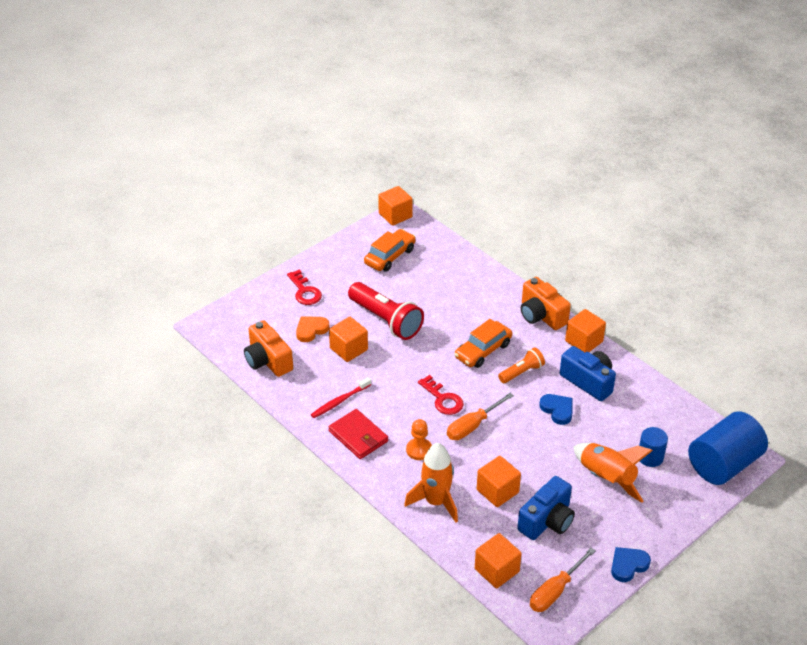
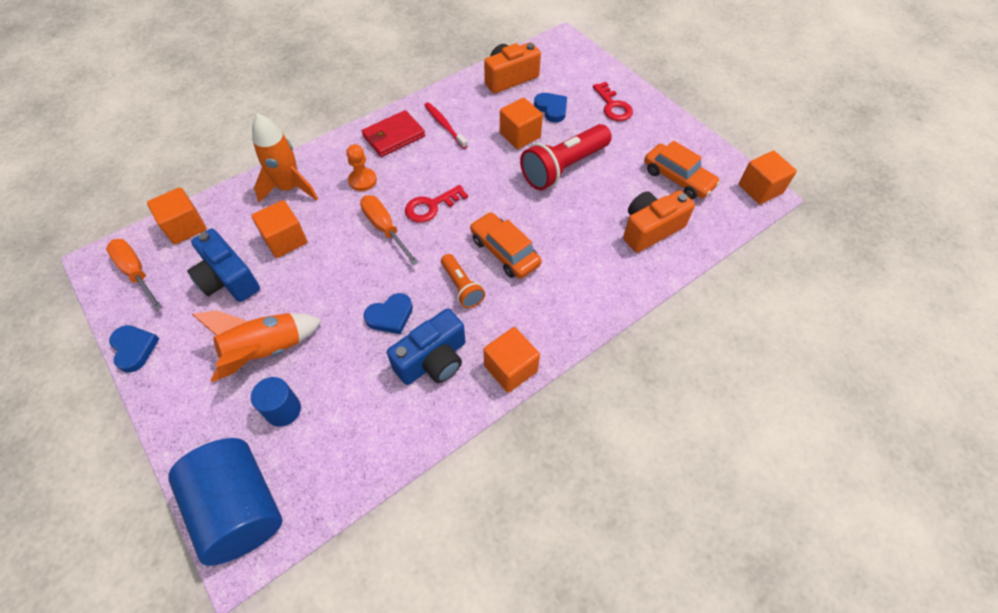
camera: 95 degrees right, 15 degrees up
red key [287,270,322,305] -> red key turned 90 degrees counterclockwise [593,82,633,121]
orange heart [296,316,330,342] -> blue heart [534,93,567,123]
orange camera [521,277,571,330] -> orange camera moved to [623,190,695,253]

